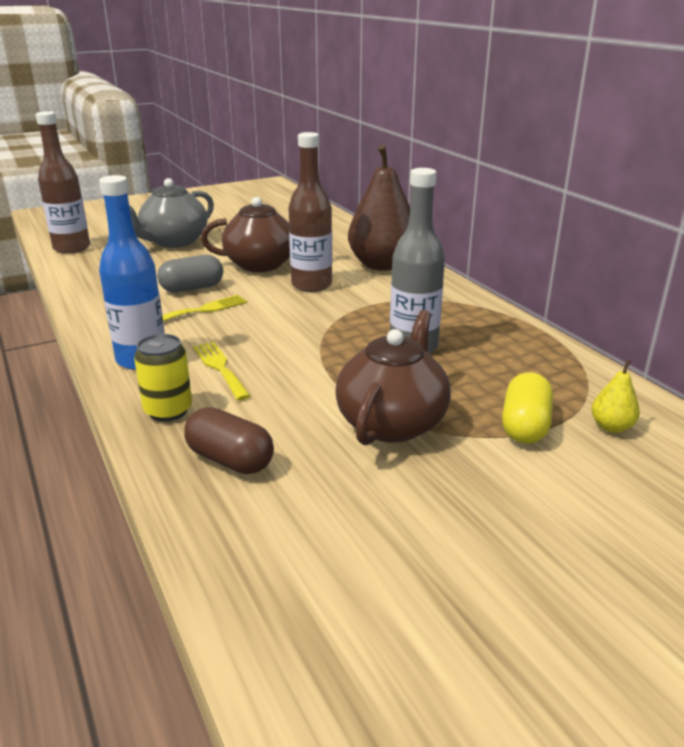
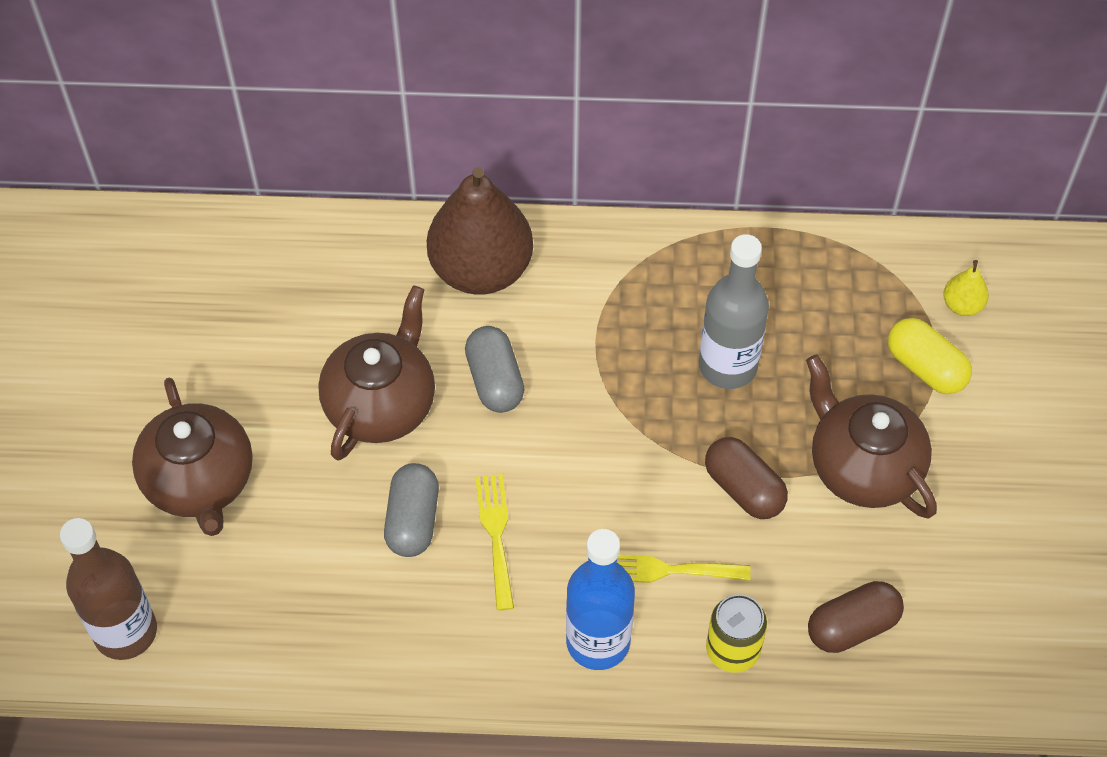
camera: 60 degrees left, 30 degrees up
grey teapot [129,178,214,248] -> brown teapot [132,378,253,536]
brown bottle [289,132,332,292] -> grey capsule [465,326,525,413]
none -> brown capsule [705,437,788,519]

